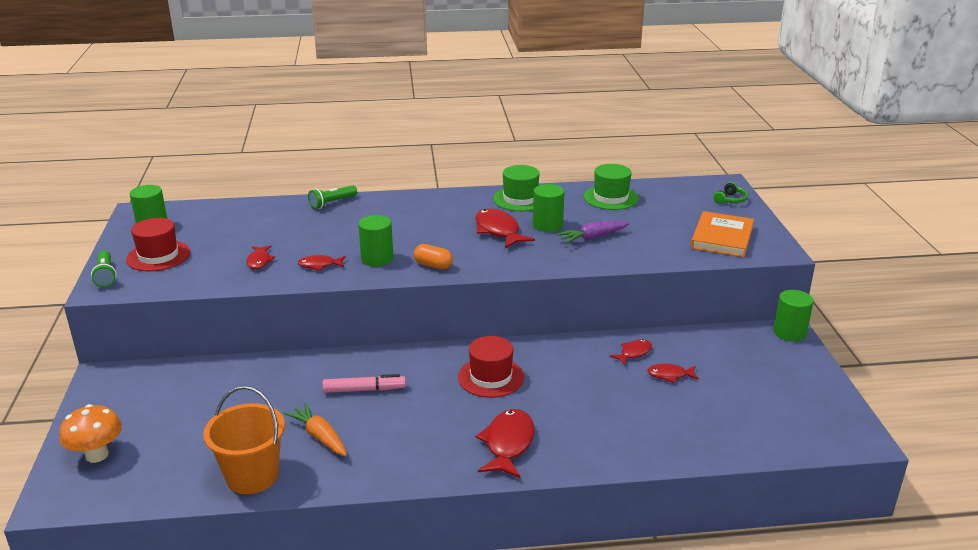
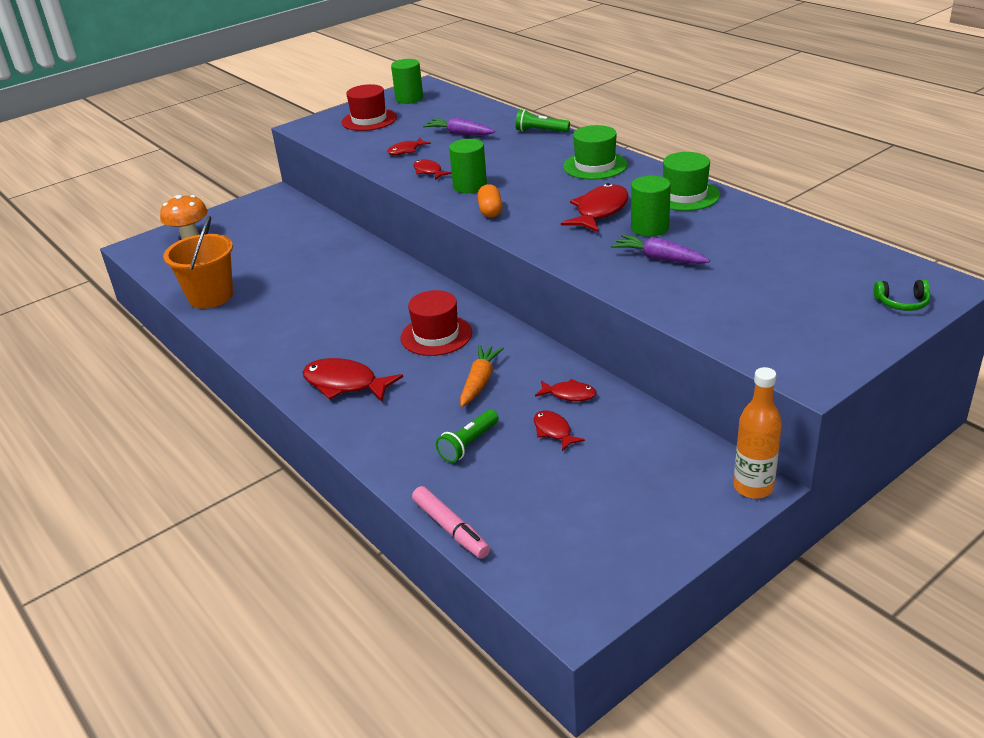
camera: 60 degrees right, 5 degrees up
green flashlight [91,251,117,287] -> green flashlight moved to [436,410,498,463]
orange carrot [284,403,347,456] -> orange carrot moved to [460,345,504,407]
pink marker [323,374,406,393] -> pink marker moved to [412,486,490,559]
red fish [476,409,535,478] -> red fish turned 135 degrees counterclockwise [303,358,403,402]
green hat [584,164,639,210] -> green hat moved to [563,125,628,180]
orange book [691,211,754,257] -> none
green cylinder [773,290,814,342] -> orange bottle [734,367,782,499]
none -> purple carrot [423,117,495,135]

